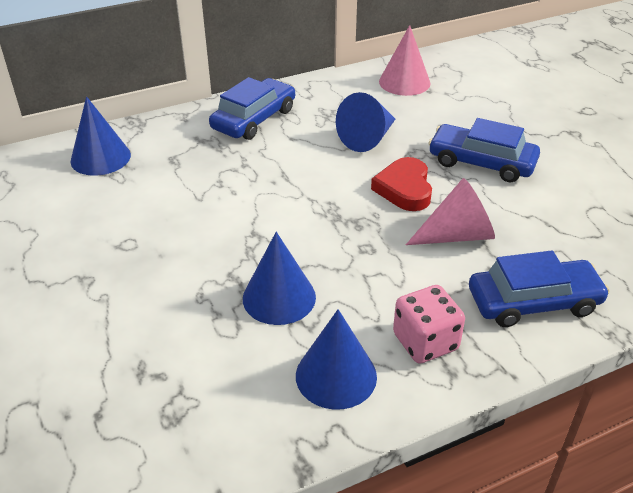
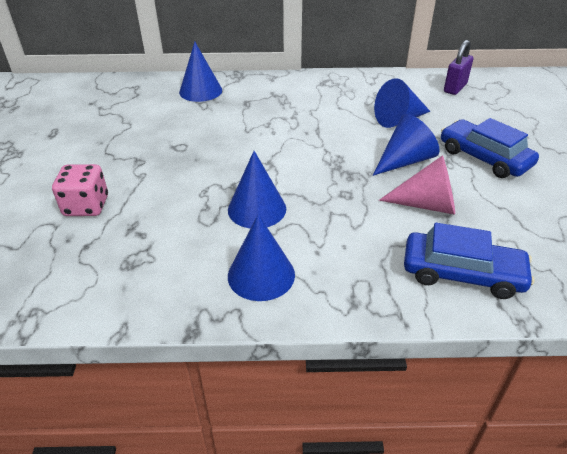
camera: 25 degrees right, 0 degrees up
blue car [209,77,295,140] -> none
red heart [371,157,432,211] -> blue cone [373,114,440,176]
pink cone [379,25,431,96] -> purple padlock [444,40,473,95]
pink dice [393,285,465,364] -> pink dice moved to [52,164,108,216]

